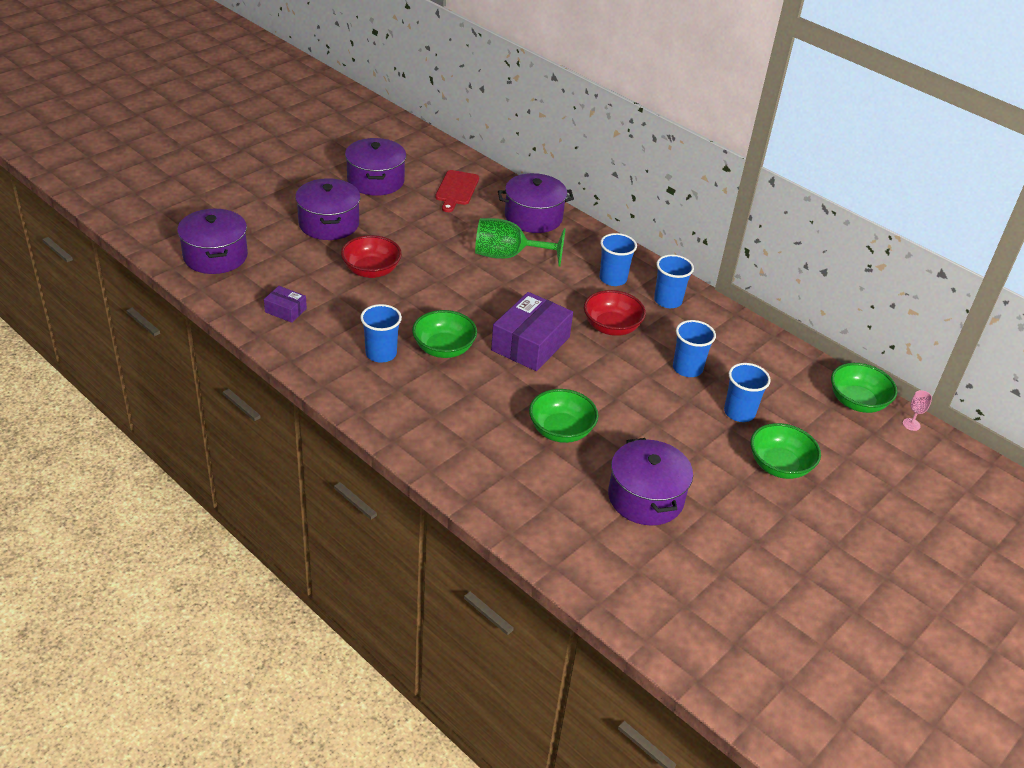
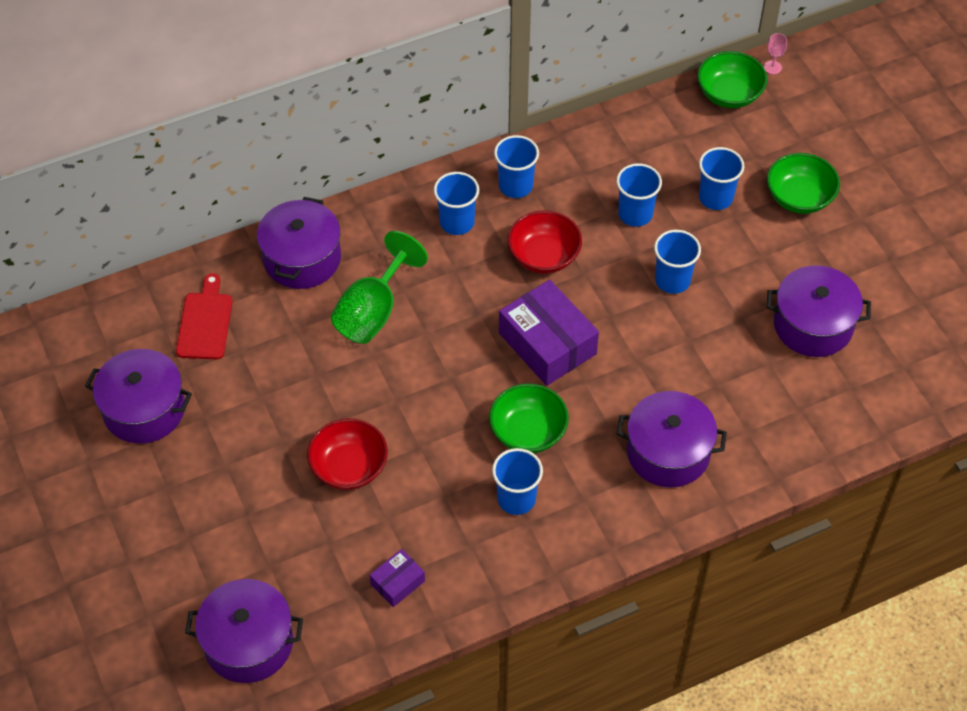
camera: 65 degrees left, 15 degrees up
purple pot [295,178,360,240] -> purple pot moved to [617,391,727,488]
red cutting board [435,170,479,212] -> red cutting board turned 120 degrees counterclockwise [176,273,232,359]
green bowl [529,389,598,443] -> none
none -> blue cup [654,230,701,294]

